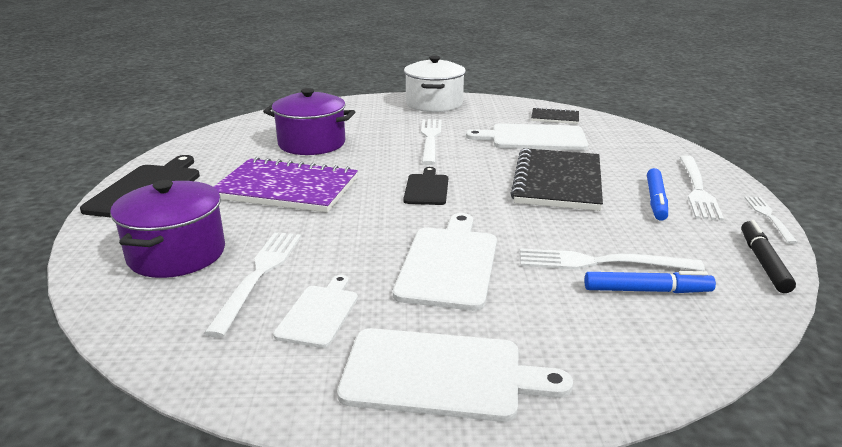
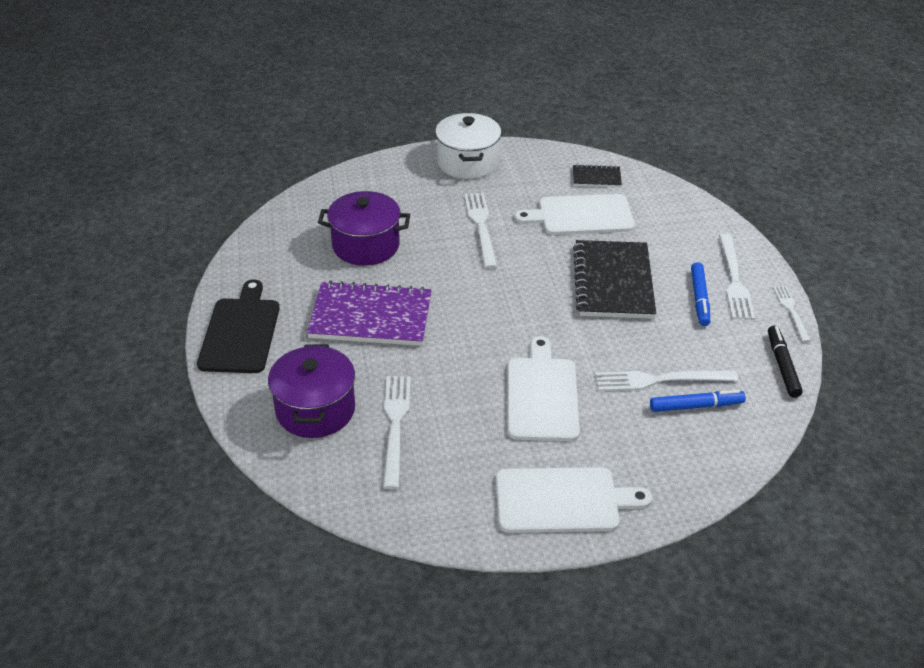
camera: 10 degrees left, 15 degrees up
white cutting board [273,275,358,348] -> none
black cutting board [403,167,448,205] -> none

